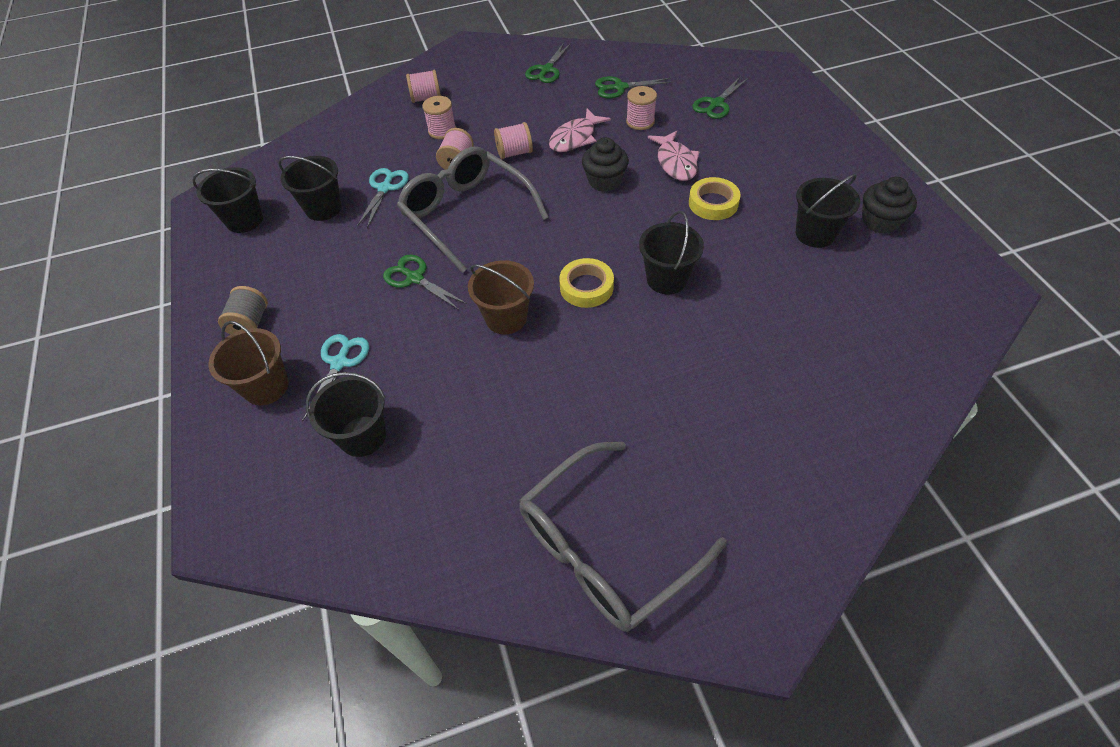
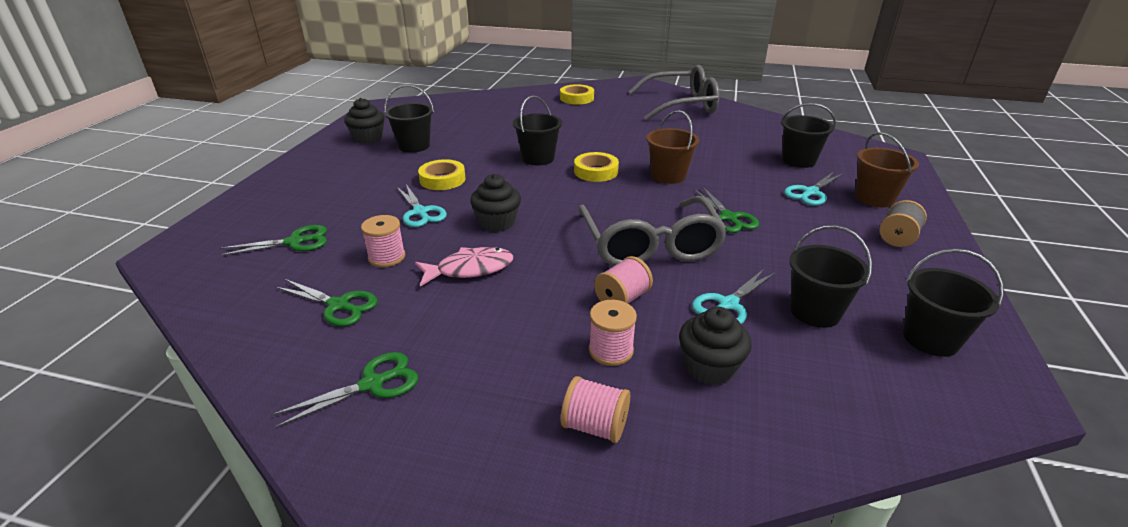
camera: 150 degrees left, 20 degrees down
pink spool [494,122,533,159] -> none
pink fish [648,131,699,181] -> turquoise scissors [397,184,447,227]
none -> yellow tape [560,84,594,105]
none -> black cupcake [679,306,752,385]

